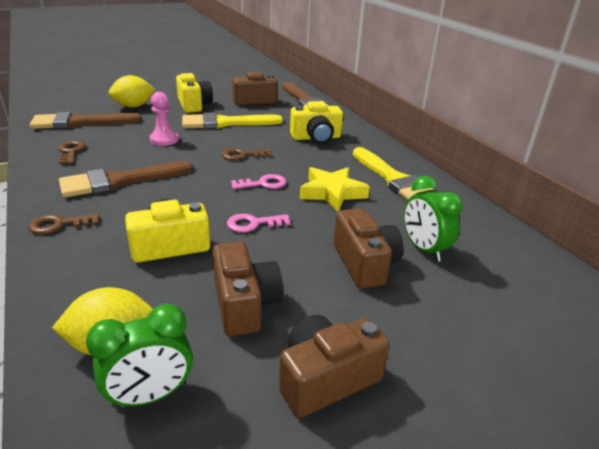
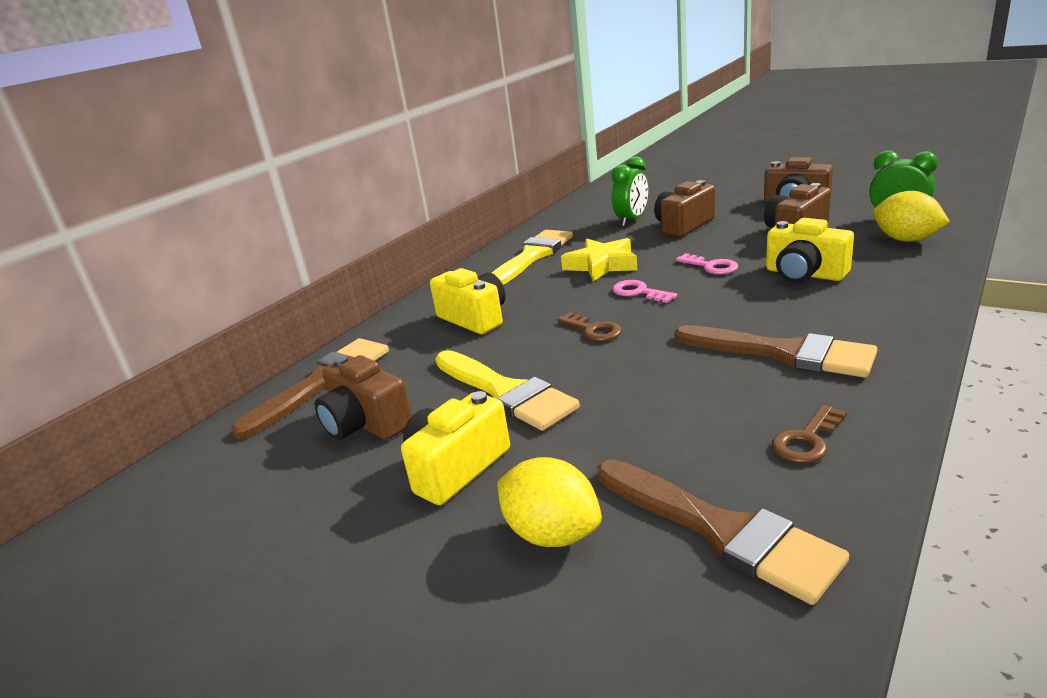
camera: 115 degrees left, 5 degrees down
brown key [28,213,100,234] -> none
pink pawn [150,92,179,146] -> none

